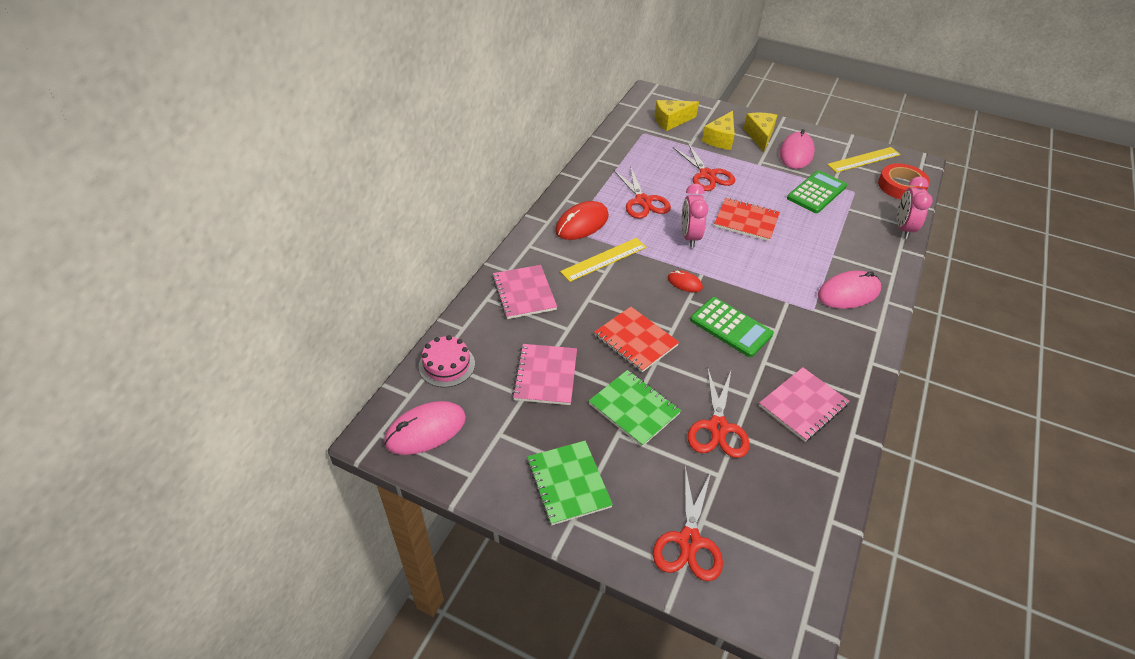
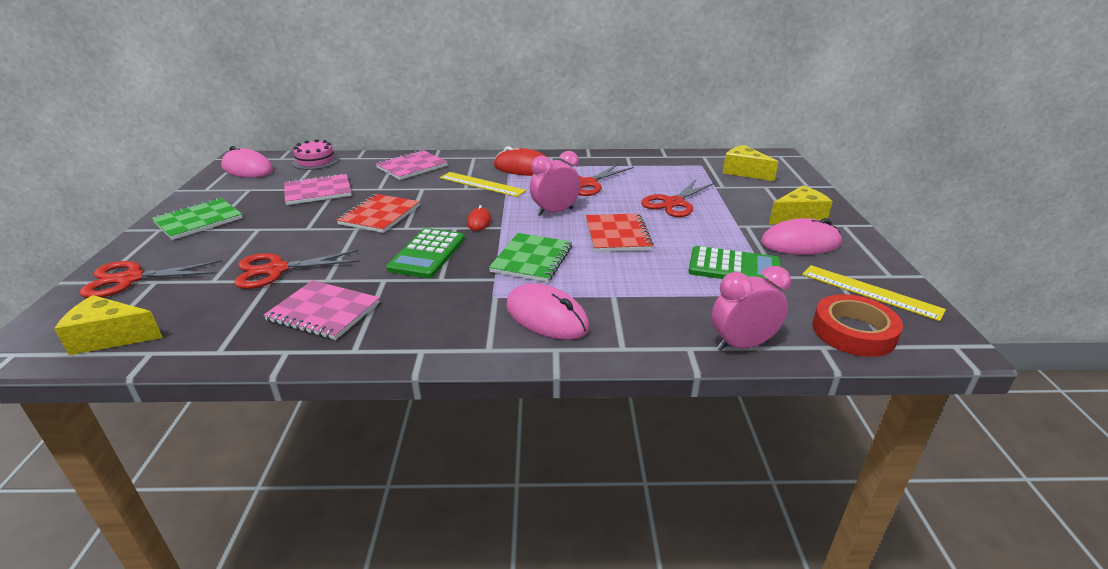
camera: 65 degrees right, 15 degrees down
green notebook [589,370,681,447] -> green notebook moved to [489,233,572,282]
yellow cheese [702,111,735,150] -> yellow cheese moved to [54,295,163,355]

